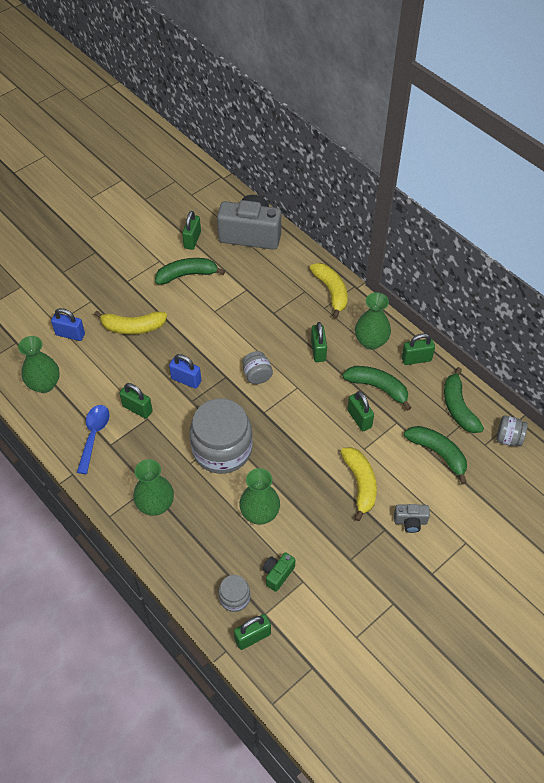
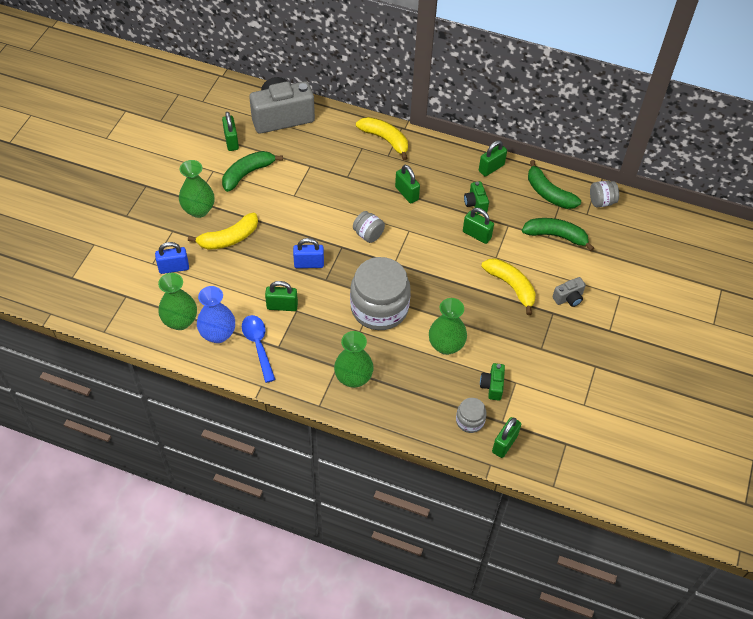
camera: 30 degrees left, 0 degrees up
green banana [342,366,411,411] -> green camera [464,181,489,214]
green vase [355,292,391,350] -> green vase moved to [179,160,214,218]
none -> blue vase [197,286,235,343]

